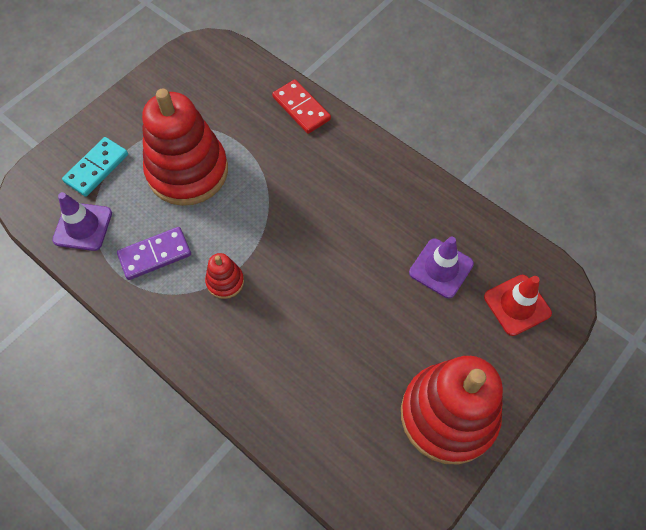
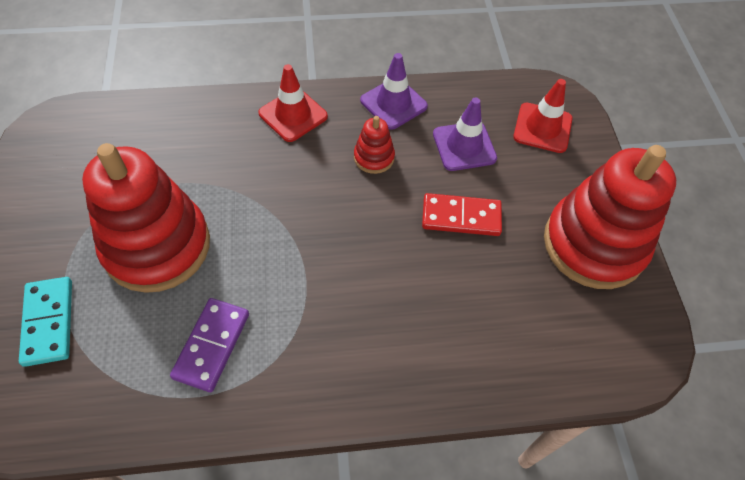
camera: 50 degrees left, 5 degrees down
purple traffic cone [52,192,112,251] -> purple traffic cone moved to [360,53,428,130]
red stacking toy [205,253,244,299] -> red stacking toy moved to [354,116,395,174]
red domino [272,79,331,134] -> red domino moved to [422,193,502,236]
none -> red traffic cone [258,64,328,142]

